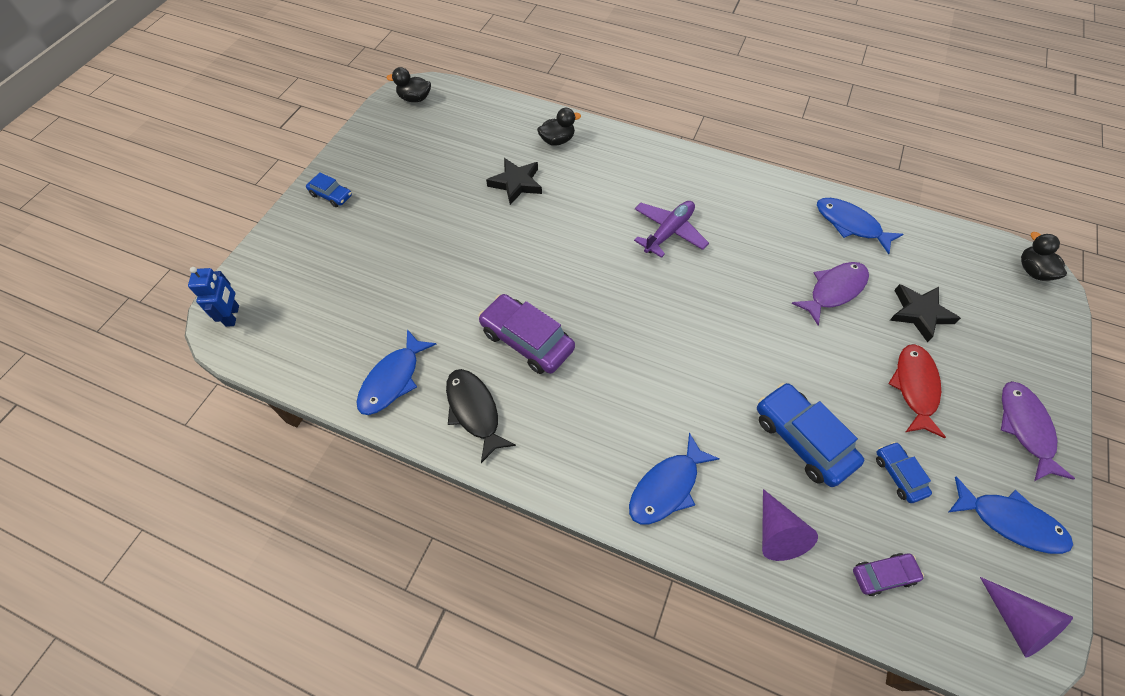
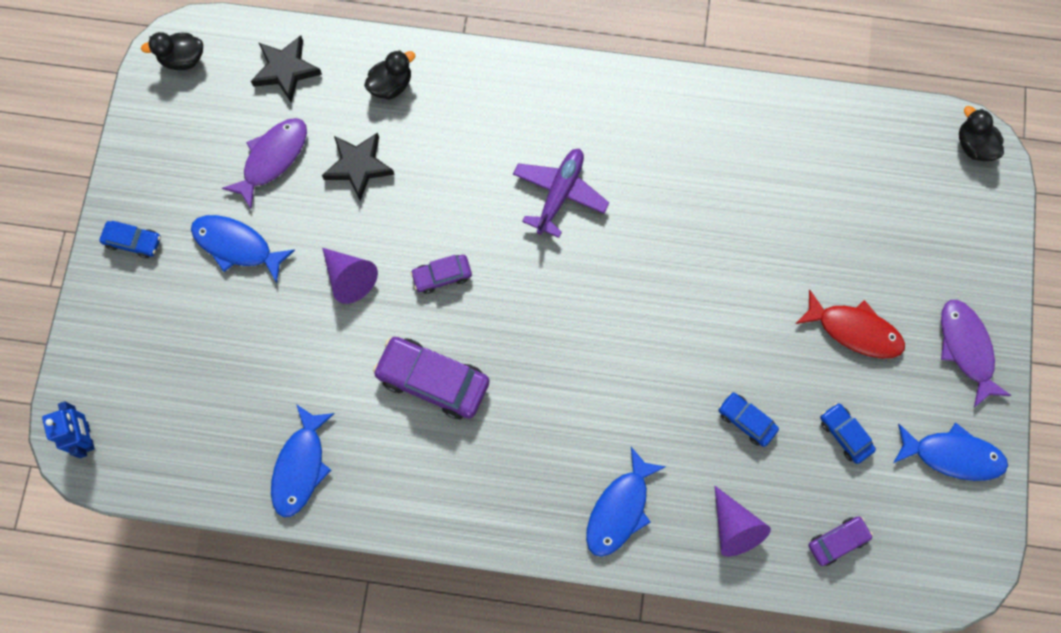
camera: 15 degrees left, 15 degrees up
black fish [446,369,516,463] -> none
blue car [757,383,864,487] -> blue car [719,392,779,447], size x0.54
purple fish [791,262,869,325] -> purple fish moved to [222,118,307,210]
blue fish [817,198,903,254] -> blue fish moved to [191,215,295,283]
red fish [888,344,946,438] -> red fish turned 120 degrees clockwise [796,289,905,358]
black star [889,284,961,342] -> black star moved to [251,35,322,102]
purple cone [980,577,1073,658] -> purple cone moved to [322,248,378,304]
none -> purple car [411,255,472,294]

